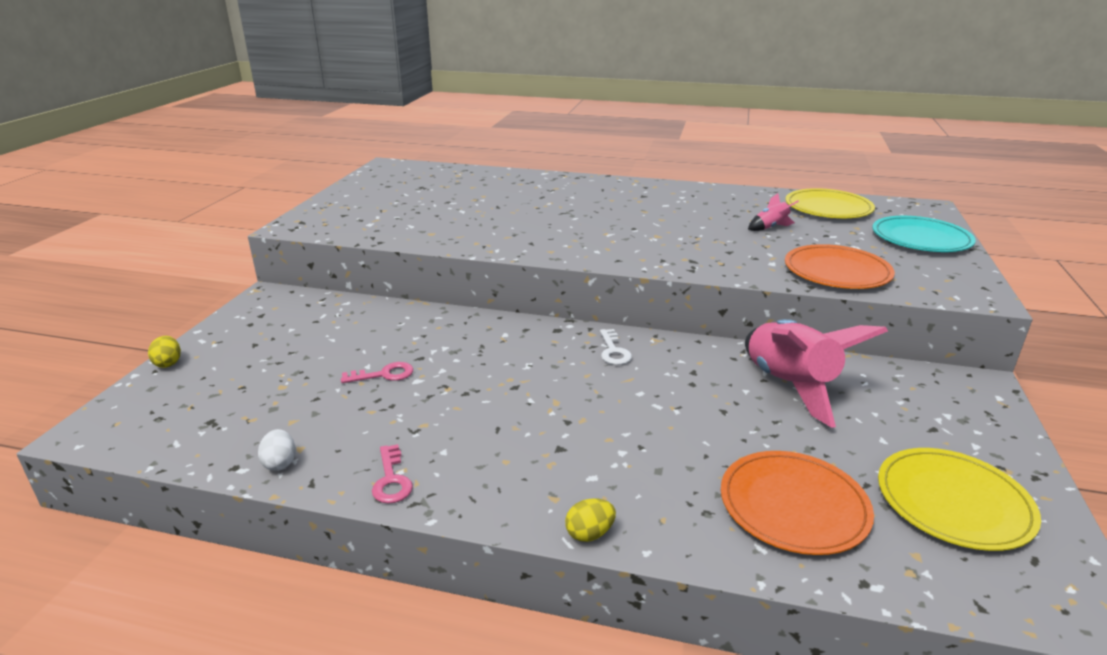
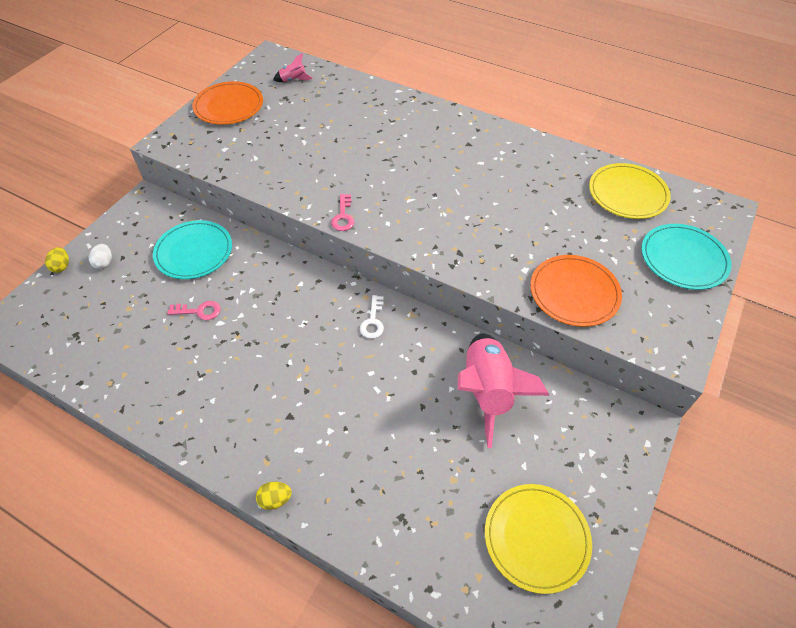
camera: 15 degrees right, 25 degrees up
white egg [258,429,296,471] -> white egg moved to [89,244,112,269]
pink key [372,444,413,504] -> pink key moved to [331,194,354,231]
orange plate [721,451,874,555] -> orange plate moved to [192,81,263,125]
pink rocket [748,193,799,231] -> pink rocket moved to [273,53,313,82]
none -> turquoise plate [153,220,232,279]

